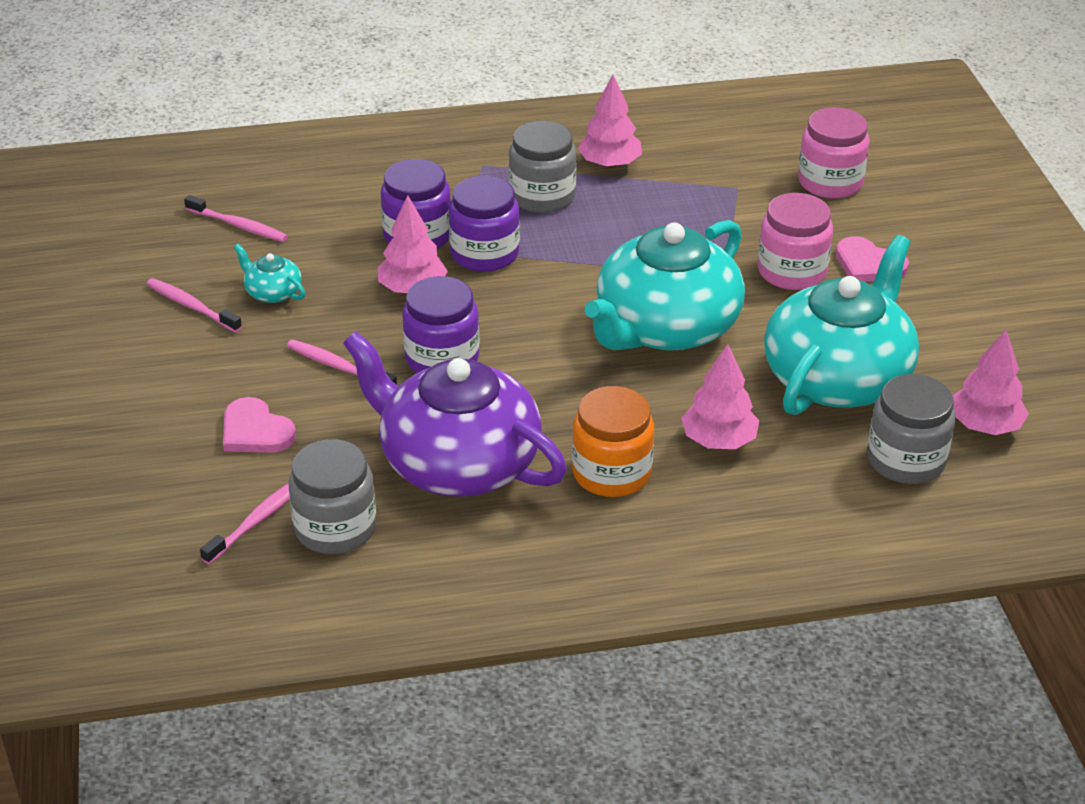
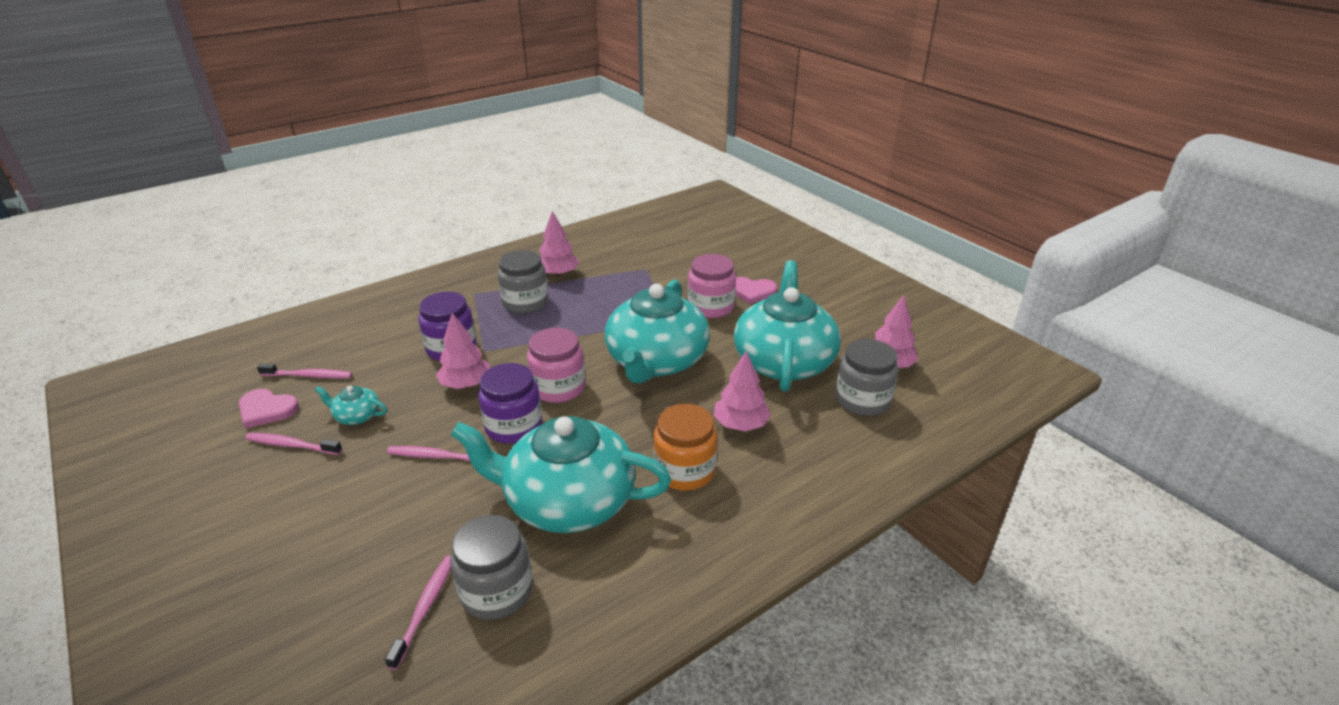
camera: 25 degrees left, 5 degrees down
pink heart [223,397,296,453] -> pink heart moved to [239,389,299,429]
purple teapot [343,331,567,497] -> turquoise teapot [451,416,671,533]
purple jar [449,176,520,272] -> none
pink jar [798,107,870,198] -> pink jar moved to [527,328,585,403]

